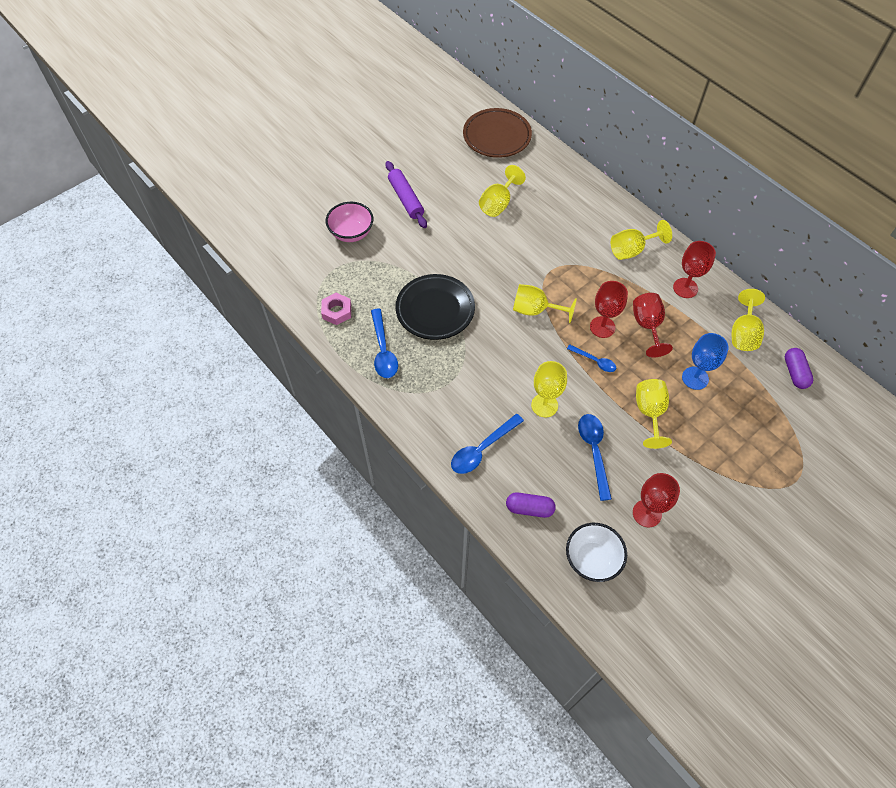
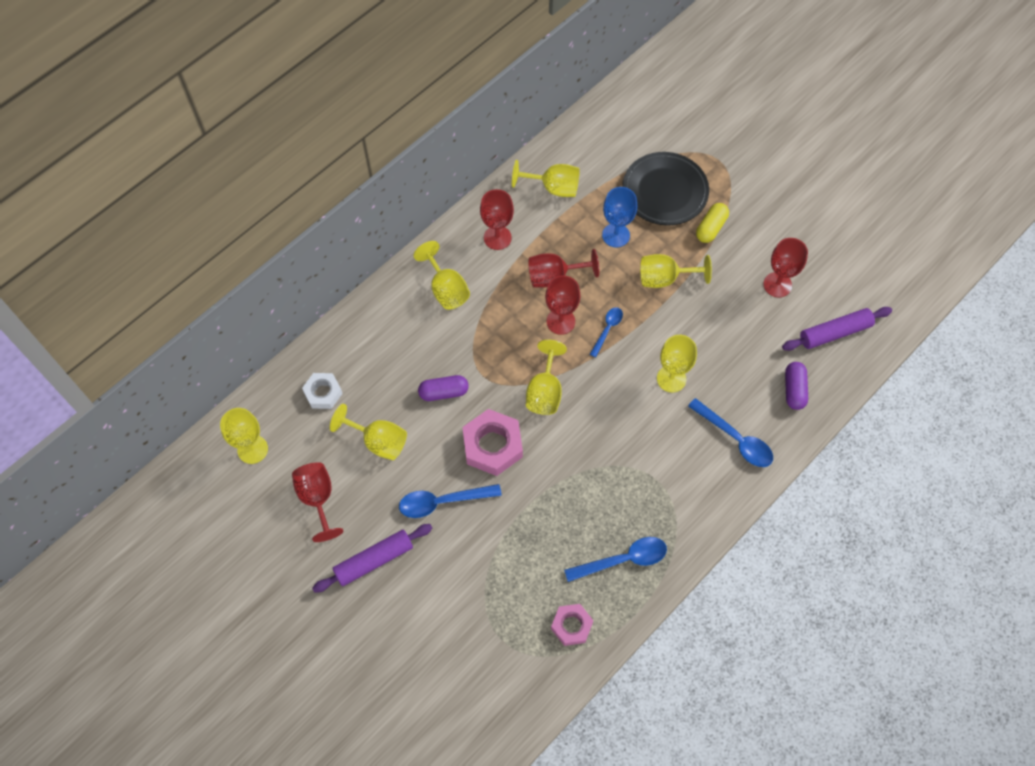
camera: 95 degrees left, 5 degrees up
pink bowl [326,202,373,242] -> none
black plate [395,274,475,340] -> black plate moved to [622,152,709,225]
brown plate [463,108,532,158] -> yellow goblet [220,408,268,464]
white bowl [566,523,627,582] -> purple rolling pin [782,307,892,351]
blue spoon [578,414,612,501] -> blue spoon moved to [399,484,502,518]
purple capsule [785,348,813,389] -> purple capsule moved to [418,375,469,401]
none -> red goblet [292,462,343,542]
none -> white nut [302,373,343,409]
none -> pink nut [462,409,523,476]
none -> yellow capsule [696,203,729,243]

